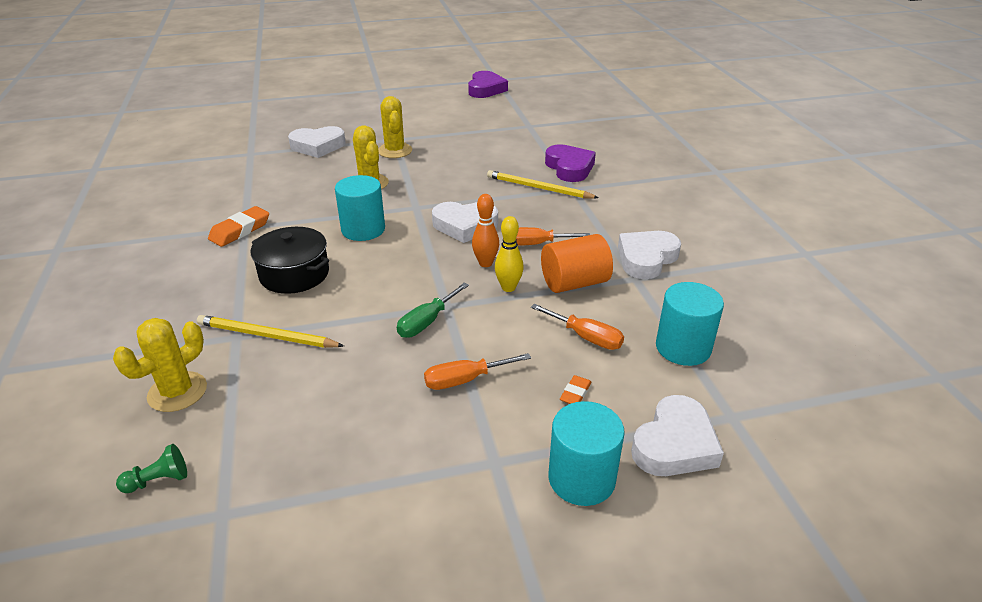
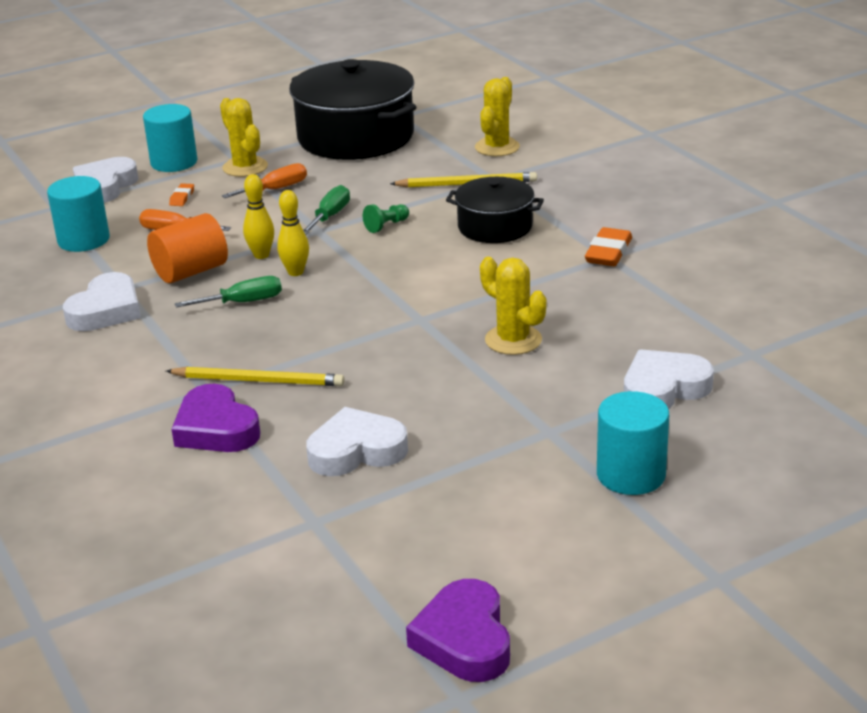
camera: 165 degrees right, 5 degrees down
green pawn [116,444,187,493] -> green pawn moved to [363,204,409,233]
turquoise cylinder [335,175,385,241] -> turquoise cylinder moved to [597,391,669,495]
yellow cactus [378,96,412,158] -> yellow cactus moved to [220,98,268,177]
white heart [432,202,498,243] -> white heart moved to [306,407,408,476]
orange bowling pin [472,194,499,267] -> yellow bowling pin [277,190,309,276]
orange screwdriver [516,227,590,246] -> green screwdriver [175,276,282,308]
none -> black pot [289,59,416,160]

